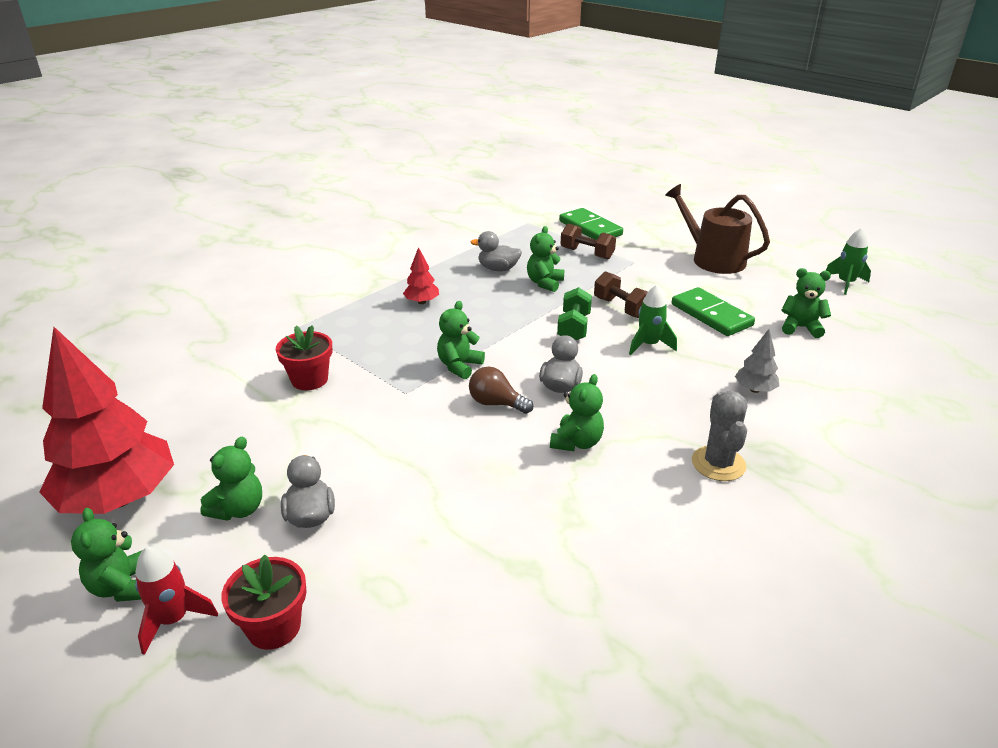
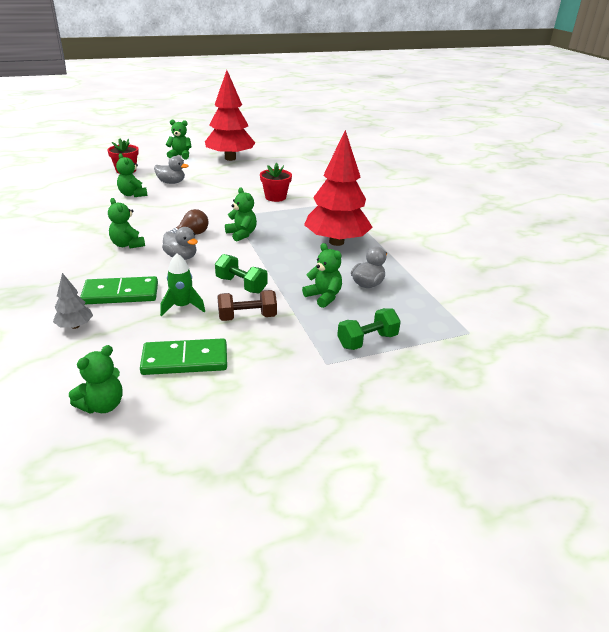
camera: 115 degrees right, 0 degrees up
red rocket [135,546,218,655] -> none
green teddy bear [200,437,262,521] -> green teddy bear moved to [116,153,147,197]
red tree [403,247,439,304] -> red tree [304,130,373,246], size x2.34
green domino [559,208,623,240] -> green domino moved to [80,276,158,304]
brown dumbbell [561,224,616,259] -> green dumbbell [337,308,401,350]
brown watering can [665,184,770,274] -> none
grey cactus [692,391,747,481] -> none
green rocket [826,228,871,295] -> none

